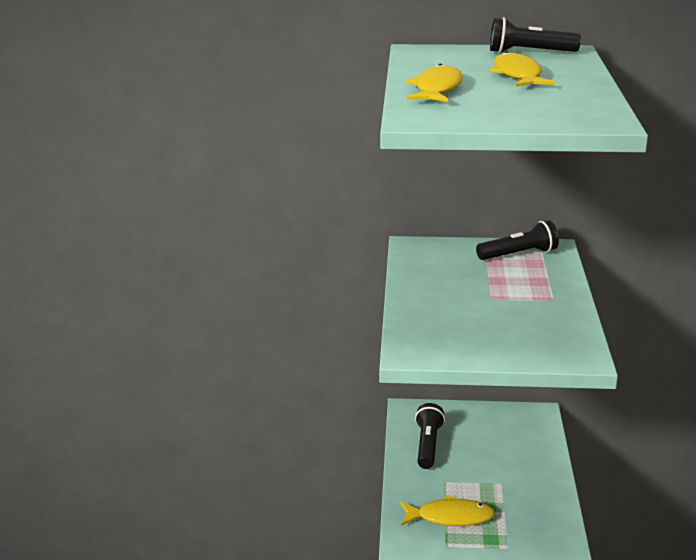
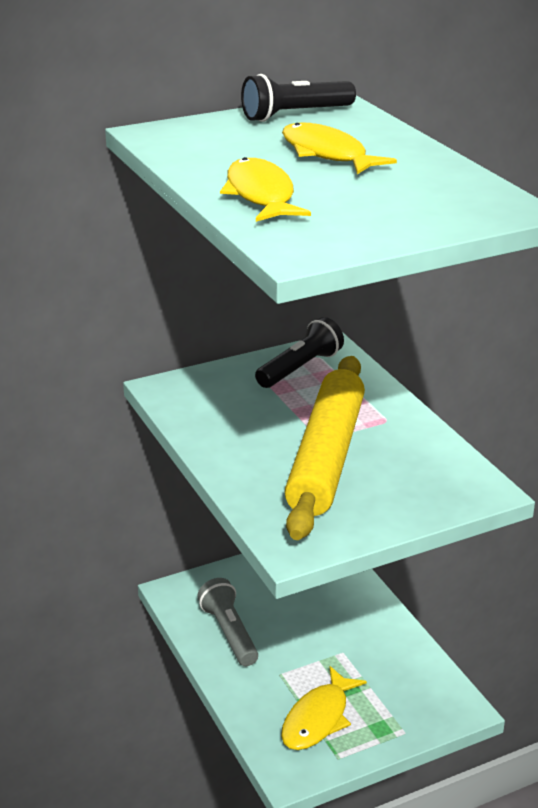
camera: 30 degrees left, 5 degrees up
yellow fish [400,495,495,526] -> yellow fish turned 150 degrees clockwise [281,666,367,750]
black flashlight [415,403,445,469] -> grey flashlight [197,578,258,666]
none -> yellow rolling pin [285,356,365,540]

